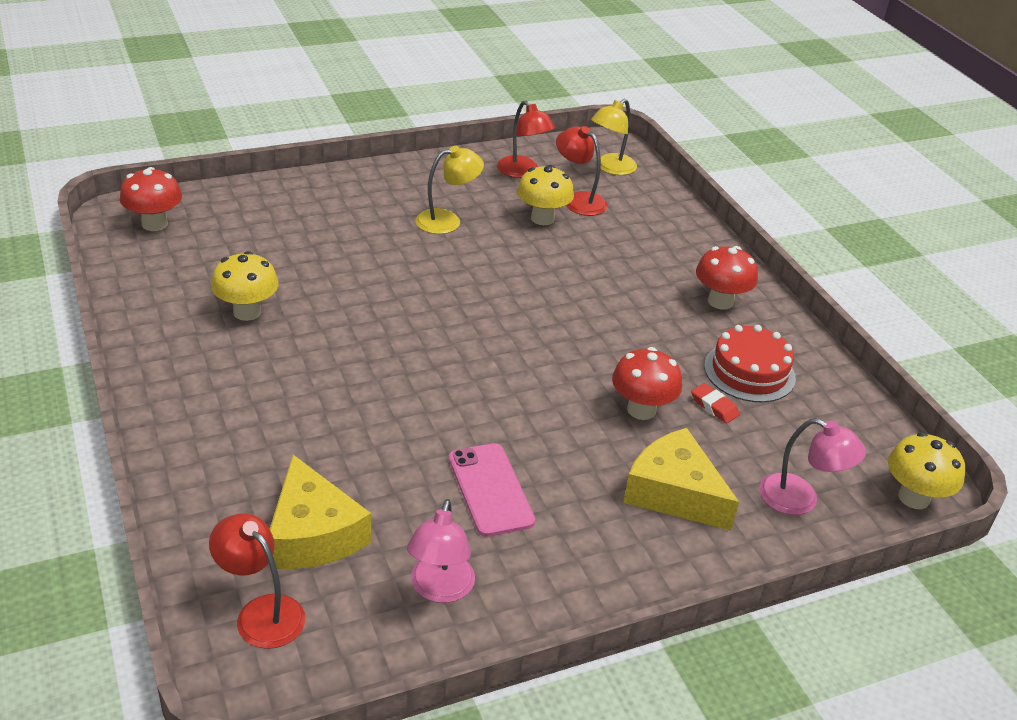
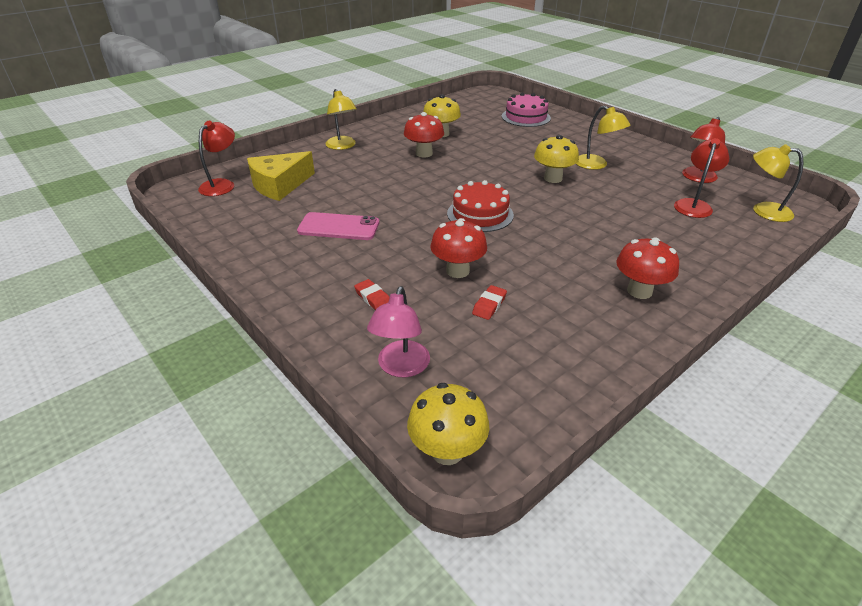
camera: 75 degrees right, 0 degrees up
red mushroom [120,167,182,231] -> red mushroom moved to [404,112,444,157]
pink lamp [407,499,475,603] -> none
pink phone [449,443,535,537] -> pink phone turned 45 degrees clockwise [297,212,379,240]
yellow mushroom [517,165,574,225] -> yellow mushroom moved to [534,135,579,183]
yellow cheese [623,428,739,531] -> red eraser [354,279,390,310]
red cake [704,325,796,402] -> red cake moved to [447,180,514,232]
none -> yellow lamp [325,89,357,150]
none -> pink cake [502,93,551,127]

